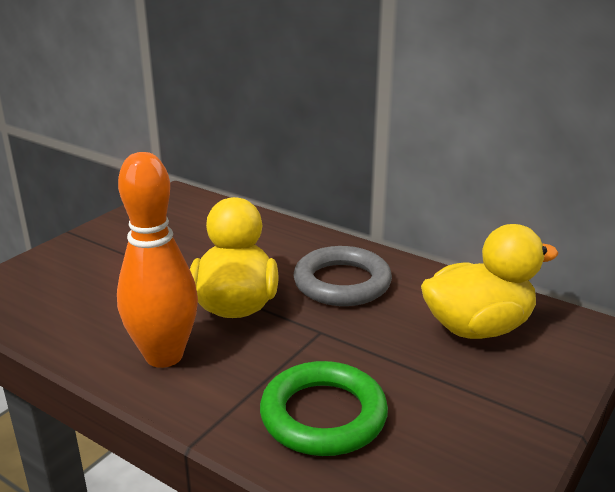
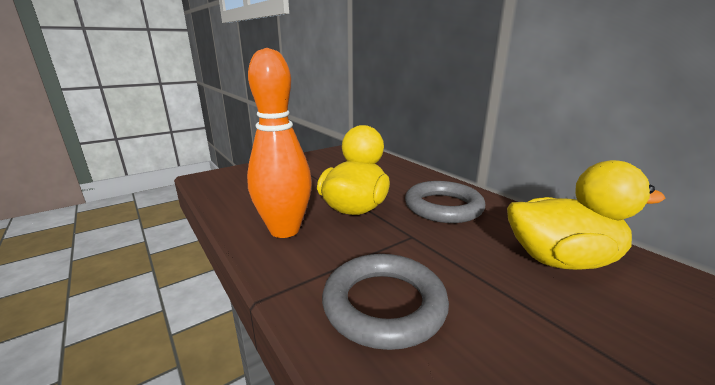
camera: 20 degrees right, 5 degrees down
green ring [260,361,388,456] -> grey ring [322,254,449,350]

